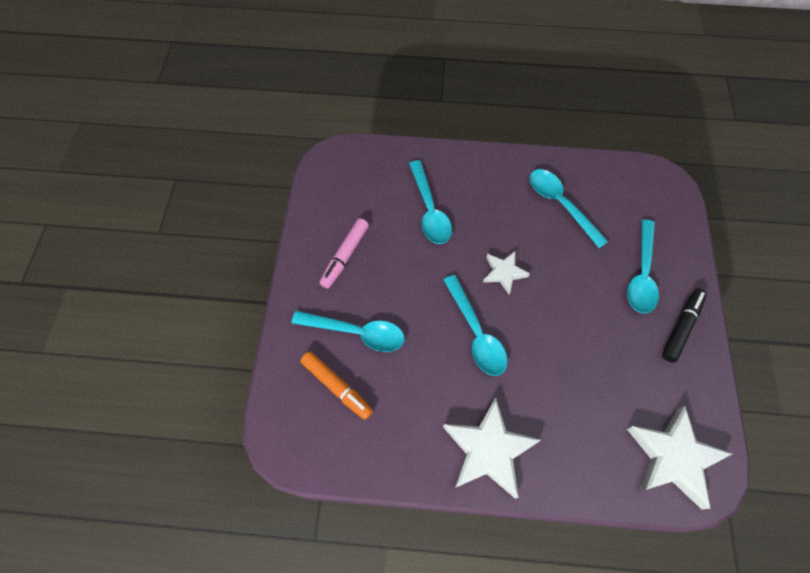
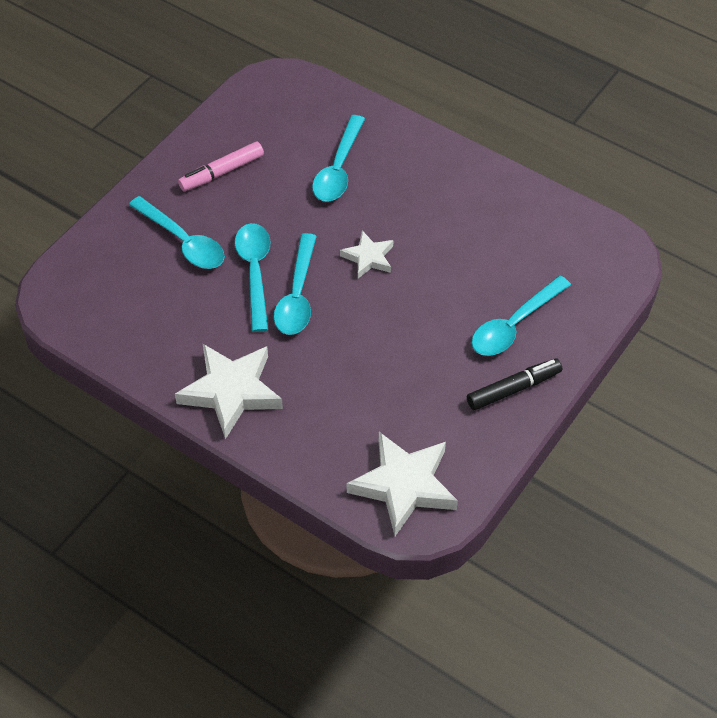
camera: 30 degrees right, 10 degrees down
orange marker [301,351,373,420] -> none
turquoise spoon [530,169,609,248] -> turquoise spoon moved to [235,223,271,332]

